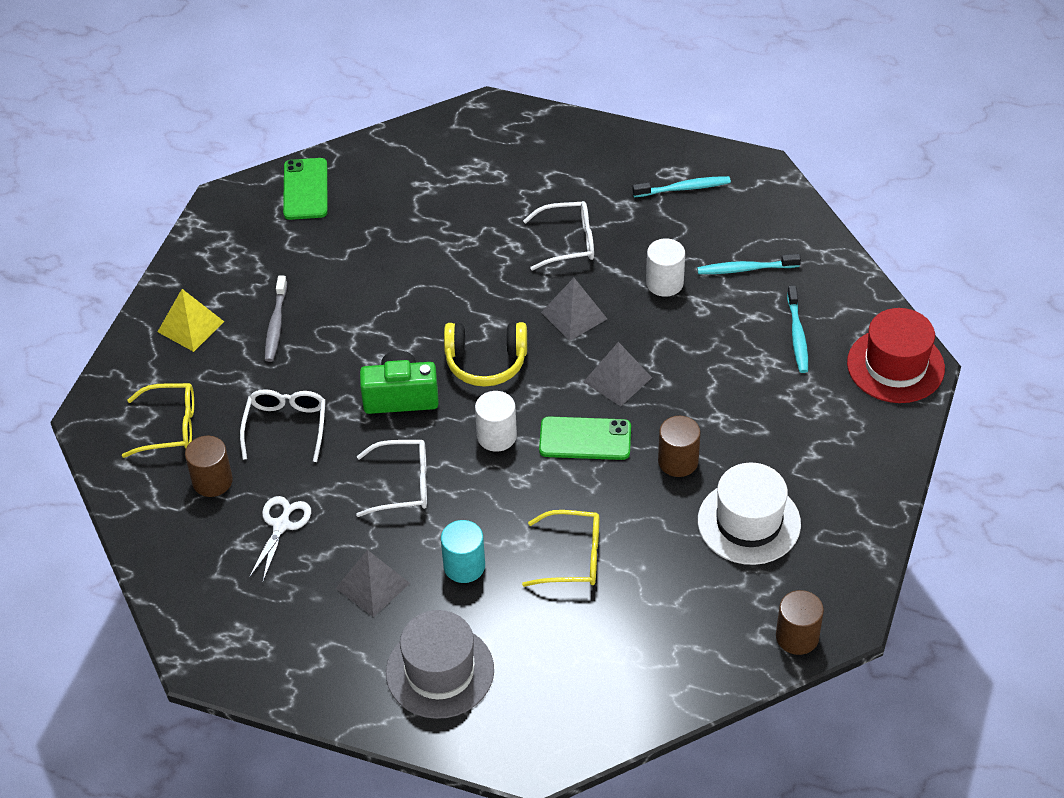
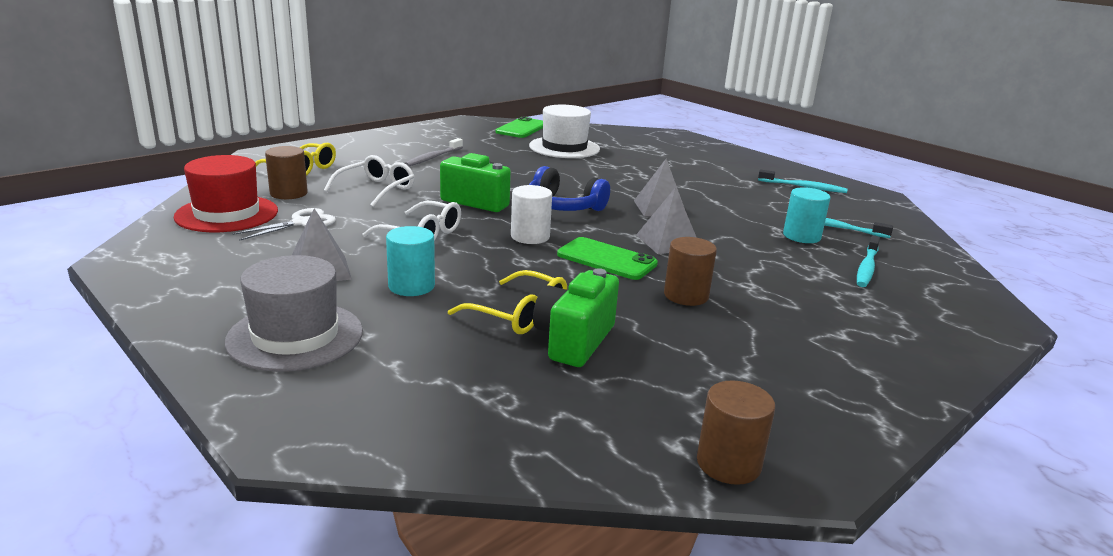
camera: 25 degrees right, 25 degrees down
yellow pyramid [158,289,224,352] -> none
yellow headphones [444,322,527,387] -> blue headphones [529,166,610,211]
white glasses [523,201,594,270] -> none
white cylinder [646,238,685,297] -> none
white hat [698,463,801,565] -> white hat moved to [529,105,600,158]
red hat [847,308,945,403] -> red hat moved to [174,155,278,232]
none -> green camera [533,268,619,367]
none -> turquoise cylinder [783,187,831,243]

